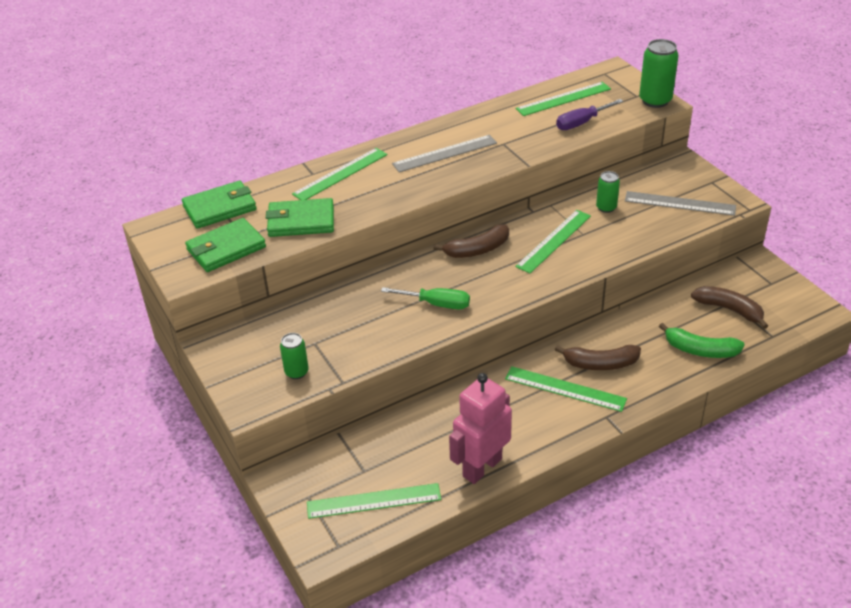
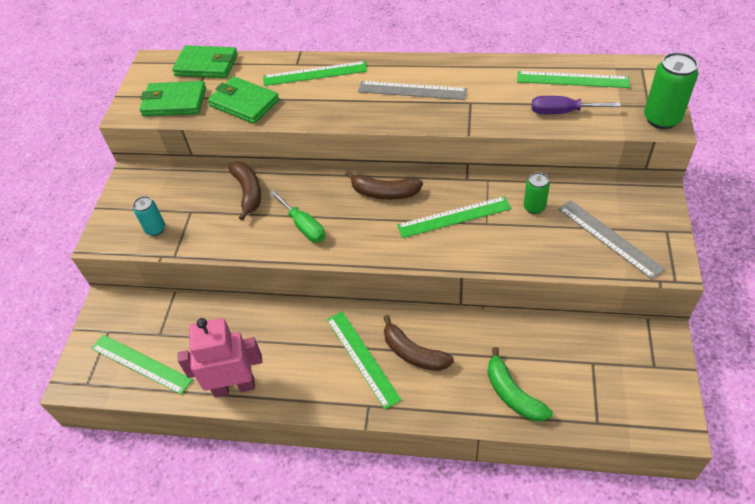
camera: 40 degrees right, 10 degrees up
green can [280,333,309,379] -> turquoise can [133,196,165,236]
brown banana [691,286,768,329] -> brown banana moved to [228,162,261,221]

